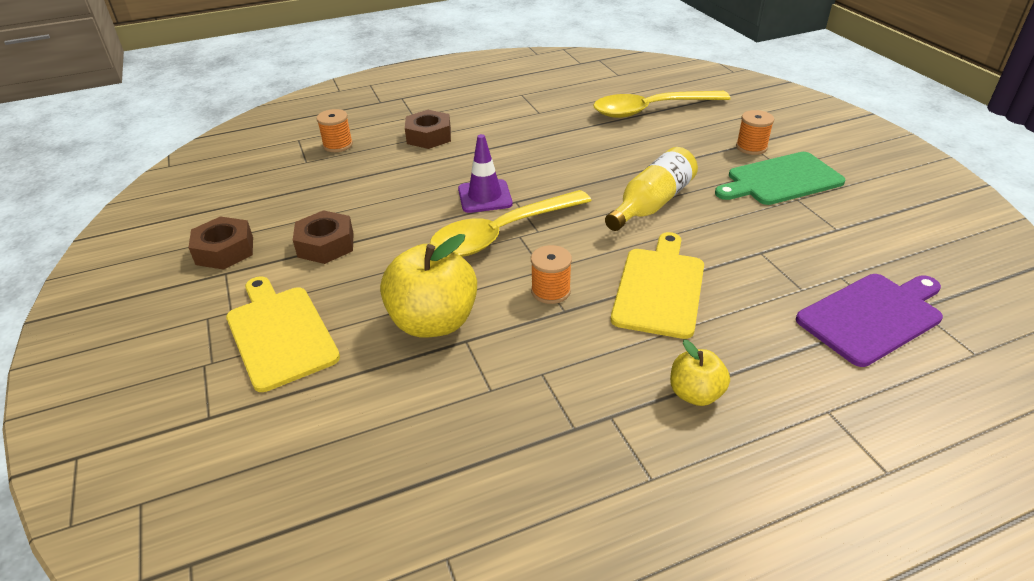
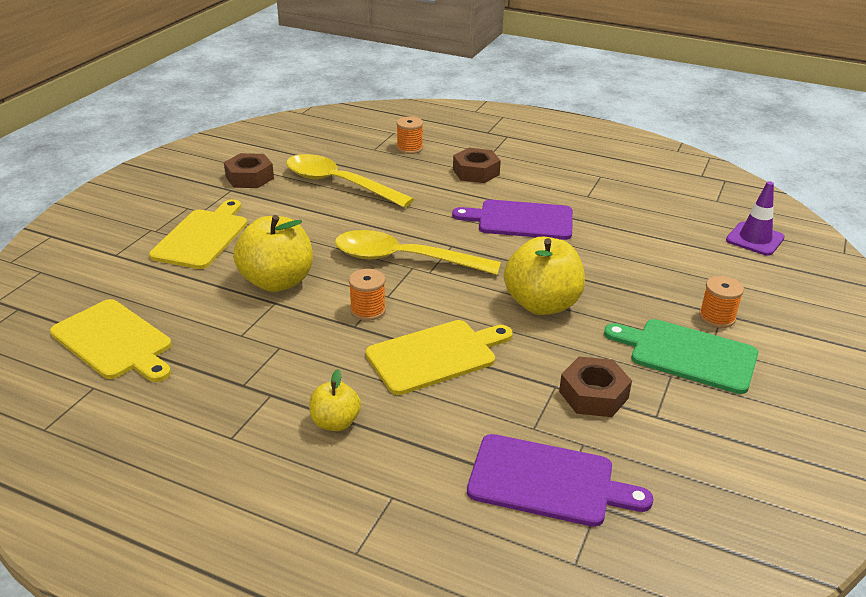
camera: 45 degrees right, 5 degrees down
brown nut [293,210,353,264] -> brown nut moved to [559,357,632,417]
purple traffic cone [458,134,513,213] -> purple traffic cone moved to [726,181,785,256]
yellow spoon [593,91,730,118] -> yellow spoon moved to [286,154,414,208]
yellow bottle [605,147,698,231] -> yellow apple [504,237,585,315]
none -> yellow cutting board [50,299,172,382]
none -> purple cutting board [452,200,573,240]

